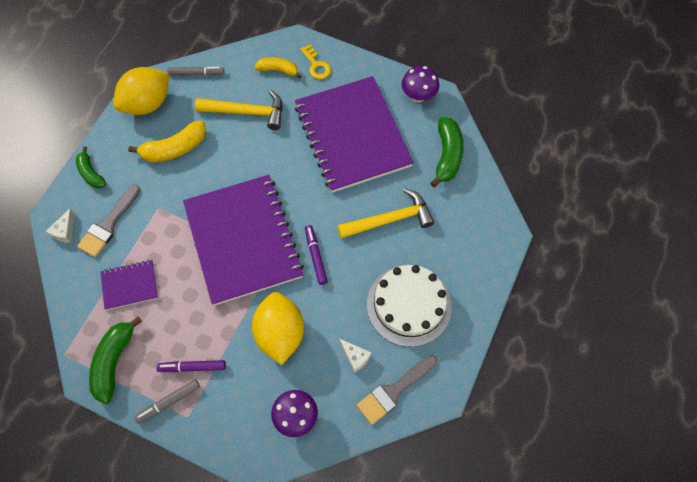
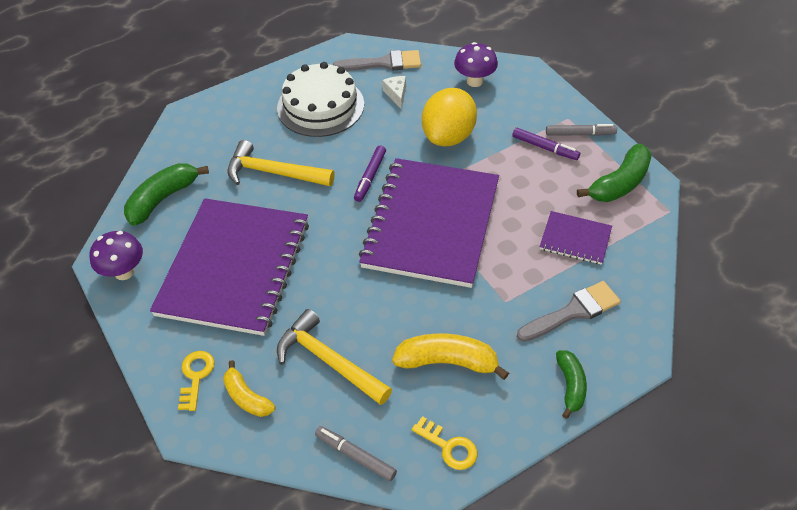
camera: 145 degrees left, 15 degrees down
white cheese [46,208,75,243] -> none
yellow lemon [113,67,169,115] -> yellow key [412,416,477,470]

